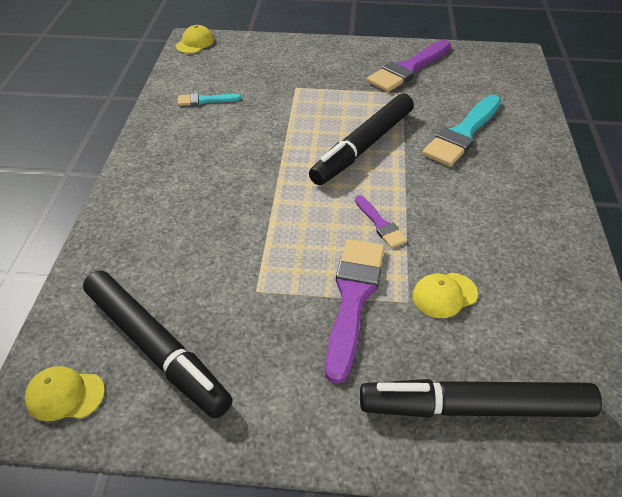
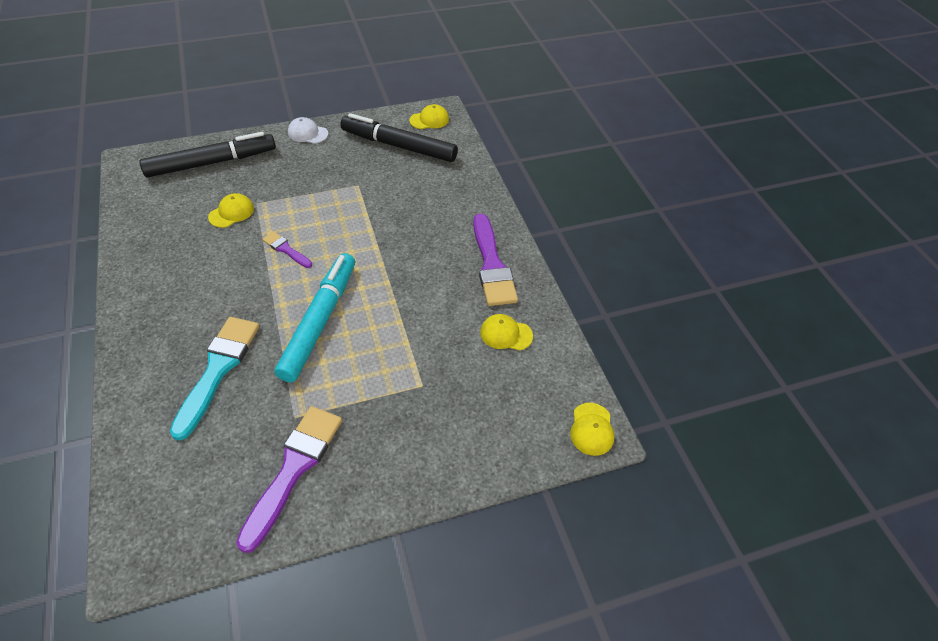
camera: 155 degrees right, 5 degrees up
turquoise brush [178,93,241,106] -> yellow cap [480,314,533,350]
black marker [309,93,414,185] -> turquoise marker [275,253,355,382]
purple brush [325,239,385,384] -> purple brush moved to [473,214,518,306]
none -> white cap [288,117,328,144]

